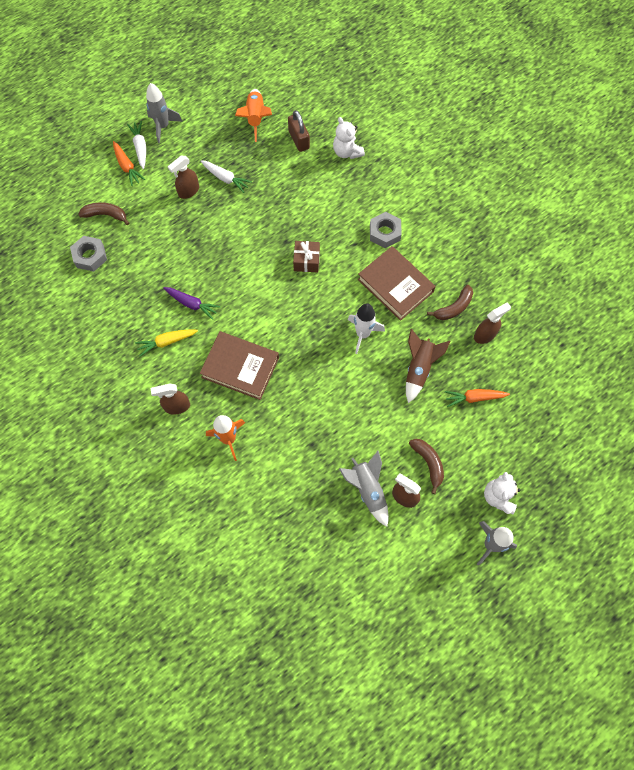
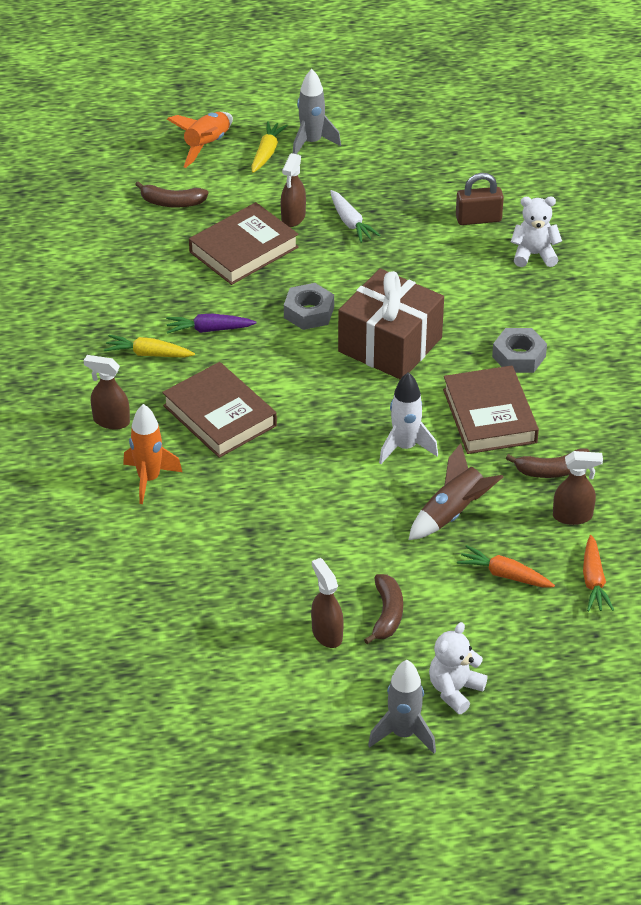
camera: 30 degrees right, 25 degrees down
grey nut [70,236,107,272] -> grey nut moved to [284,283,334,330]
brown banana [78,202,129,225] -> brown banana turned 150 degrees clockwise [135,181,209,208]
orange carrot [113,141,145,186] -> orange carrot moved to [583,535,614,611]
white carrot [127,121,146,169] -> yellow carrot [251,121,288,173]
purple carrot [164,287,221,320] -> purple carrot turned 120 degrees clockwise [166,314,256,334]
brown spray bottle [168,156,199,199] -> brown spray bottle turned 60 degrees counterclockwise [281,153,306,227]
orange rocket [235,89,272,142] -> orange rocket moved to [167,112,233,168]
brown padlock [288,110,310,152] -> brown padlock turned 75 degrees clockwise [456,173,504,225]
brown gift [293,241,320,273] -> brown gift [338,268,444,379], size x2.08
white teddy bear [333,117,365,159] -> white teddy bear turned 90 degrees clockwise [511,196,562,267]
grey rocket [339,451,389,527] -> none
none -> brown book [189,202,299,285]

